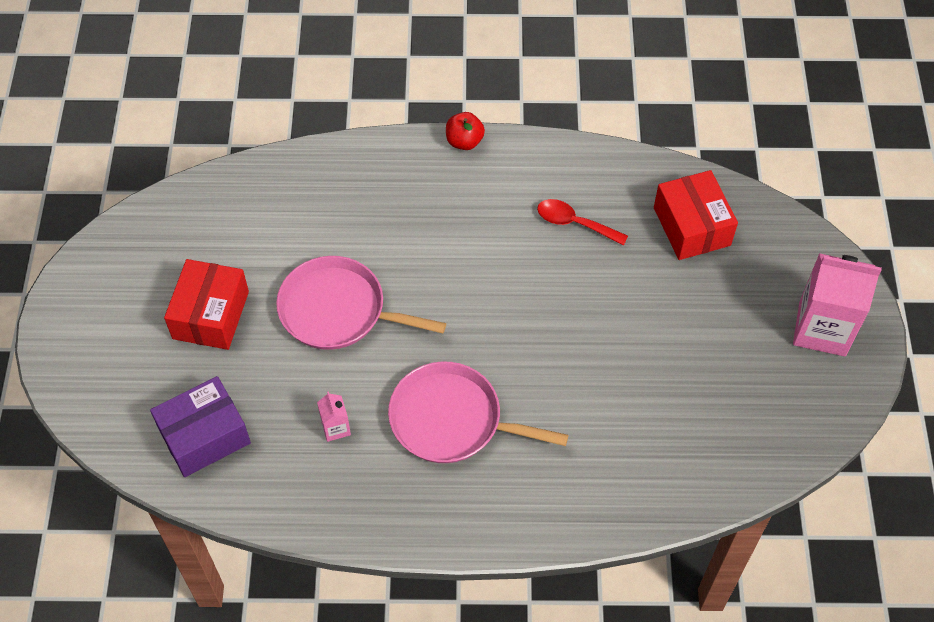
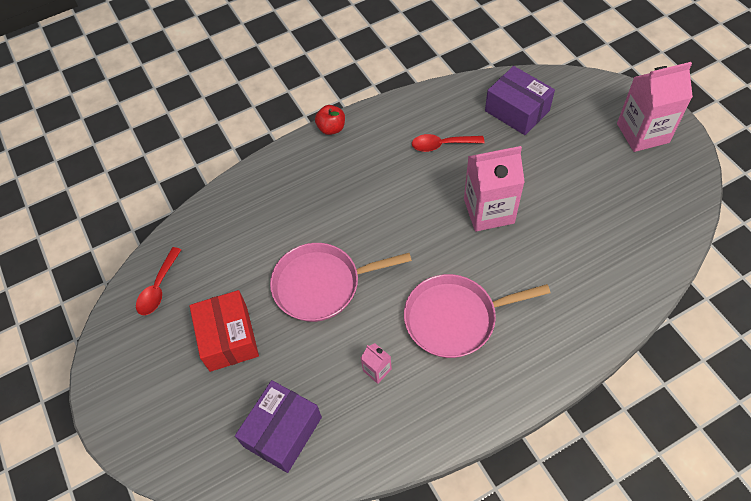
camera: 25 degrees left, 0 degrees up
red box [654,170,738,260] -> purple box [485,66,555,135]
none -> red spoon [136,247,181,315]
none -> pink carton [464,146,525,232]

